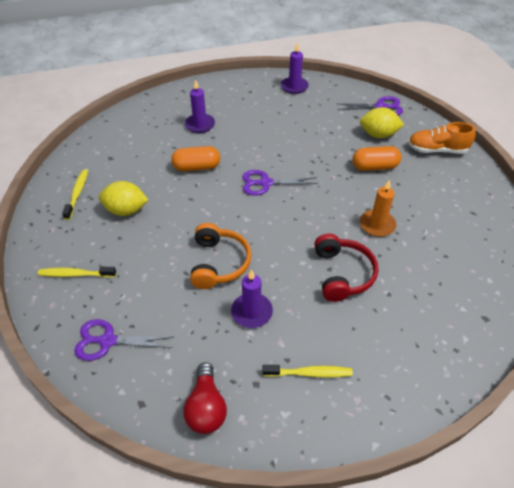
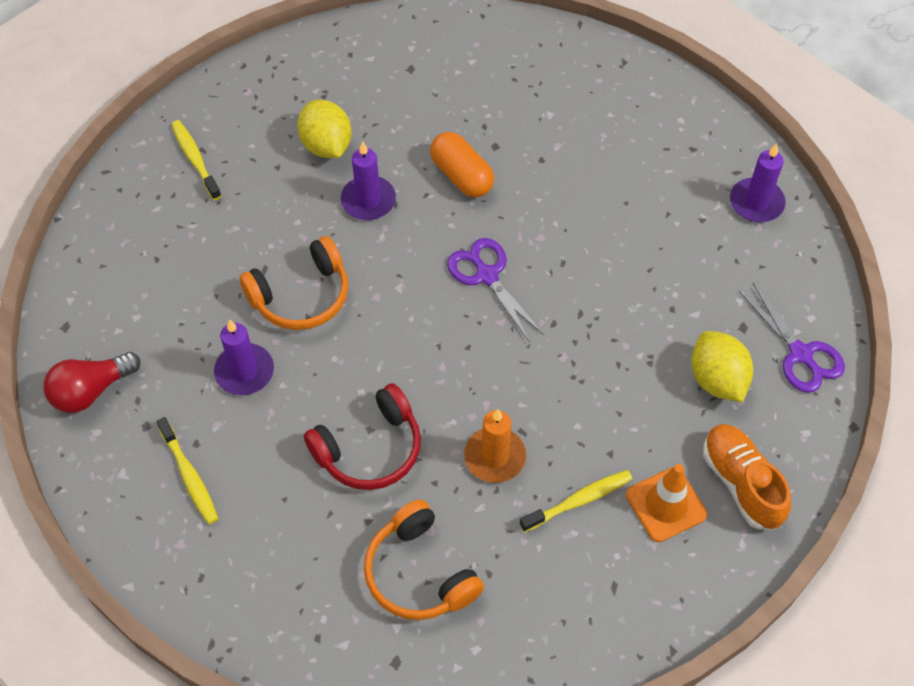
camera: 60 degrees right, 10 degrees up
yellow toothbrush [62,169,88,220] -> yellow toothbrush moved to [520,470,632,532]
purple scissors [74,319,173,361] -> none
purple candle [185,79,215,133] -> purple candle moved to [341,141,396,220]
orange capsule [352,146,401,171] -> none
none -> orange headphones [364,499,484,620]
none -> orange traffic cone [626,464,707,542]

